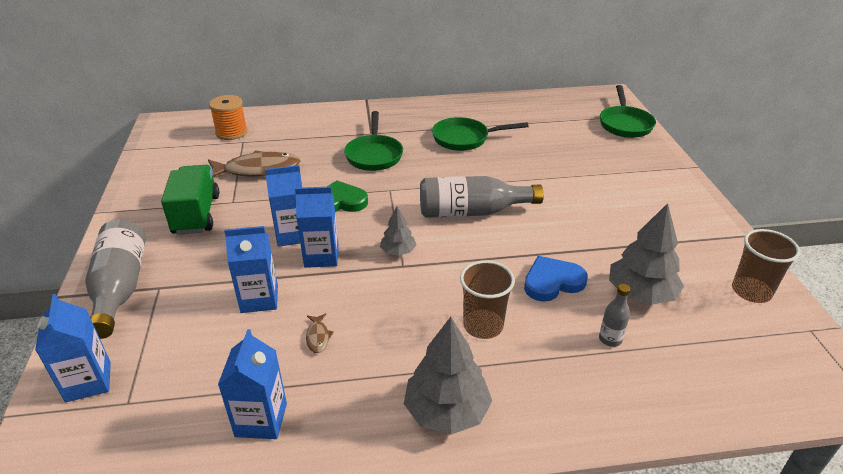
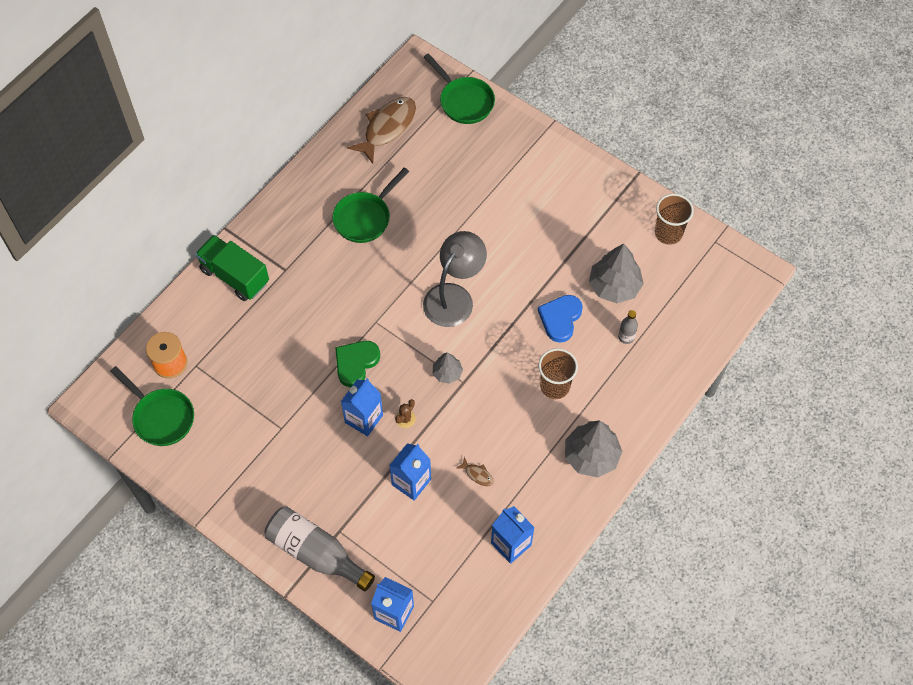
camera: 45 degrees left, 25 degrees up
green truck [161,165,219,235] -> green truck moved to [195,235,269,301]
brown fish [208,150,301,177] -> brown fish moved to [347,97,416,164]
blue carton [295,187,339,268] -> brown cactus [395,399,416,428]
green pan [344,111,403,171] -> green pan moved to [110,366,194,446]
grey bottle [420,176,544,218] -> grey lamp [423,231,487,327]

